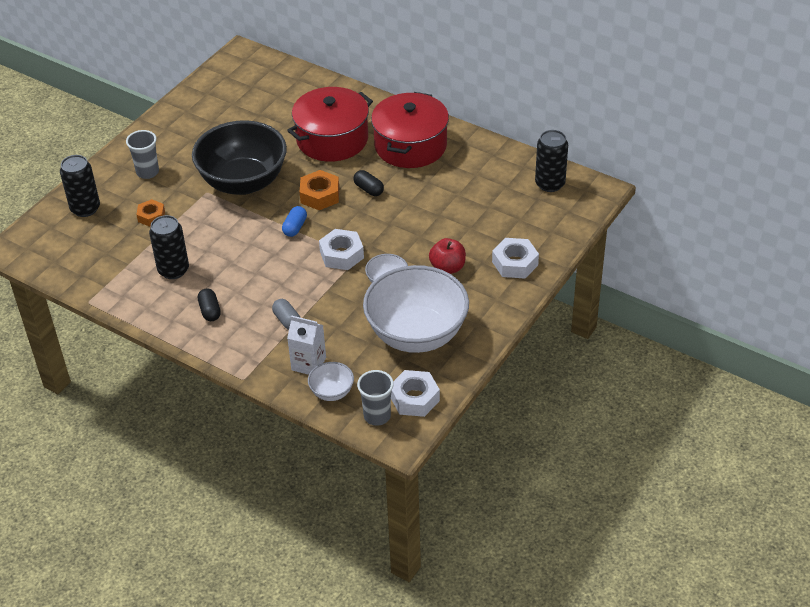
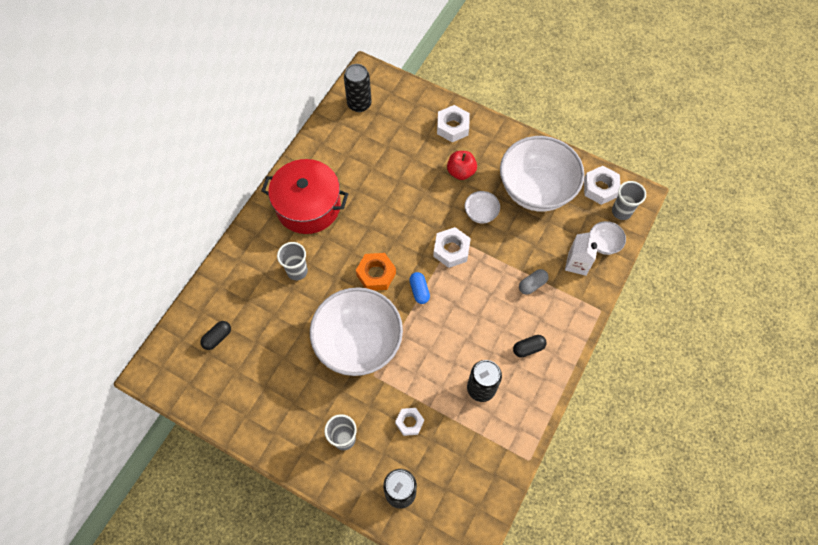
camera: 95 degrees left, 20 degrees up
orange nut [136,199,165,227] -> white nut [395,408,424,436]
black bowl [192,120,287,195] -> white bowl [310,287,403,376]
blue capsule [282,206,307,237] -> blue capsule turned 60 degrees clockwise [409,272,430,304]
red pot [287,87,373,162] -> grey cup [277,242,308,280]
black capsule [353,170,384,196] -> black capsule moved to [200,321,231,350]

